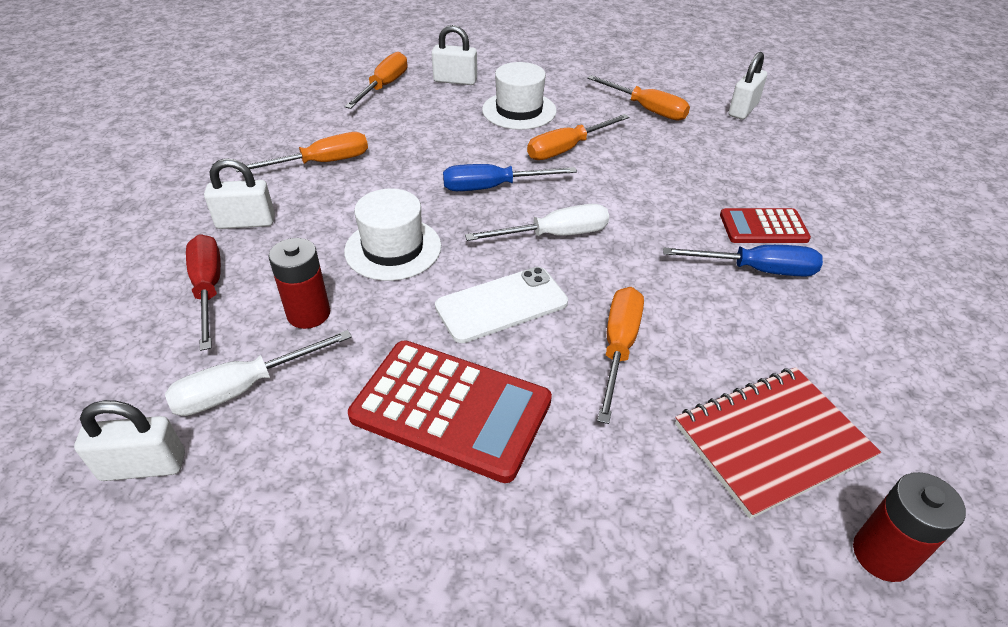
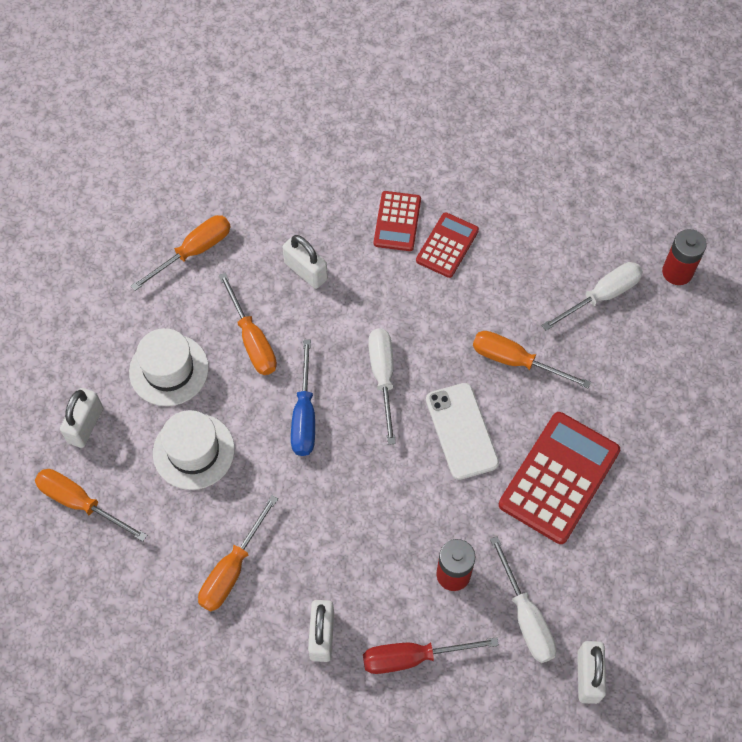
camera: 80 degrees left, 20 degrees up
orange screwdriver [236,132,368,172] -> orange screwdriver turned 135 degrees counterclockwise [198,495,278,611]
white hat [344,189,441,281] -> white hat moved to [153,410,235,490]
blue screwdriver [663,245,823,276] -> red calculator [416,212,479,278]
red notebook [675,367,881,519] -> white screwdriver [542,262,643,331]
white padlock [728,52,767,119] -> white padlock moved to [283,235,328,289]

